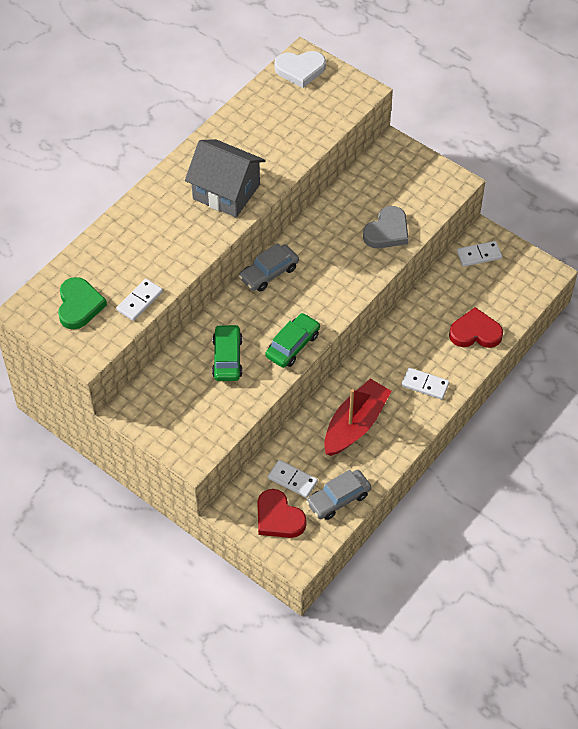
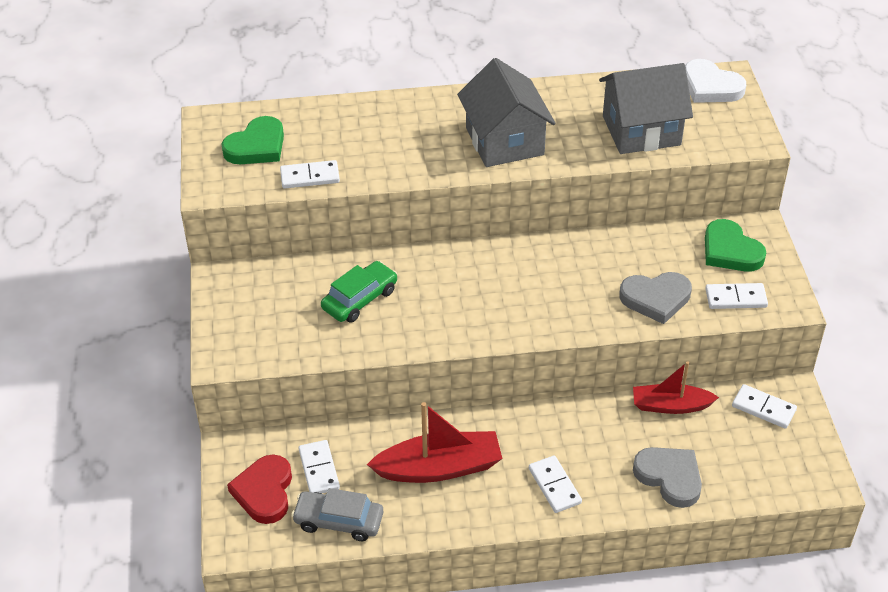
camera: 45 degrees right, 10 degrees down
grey car [239,243,299,292] -> none
green car [265,313,320,368] -> none
red heart [449,307,503,348] -> grey heart [633,447,702,508]
none -> grey house [599,63,693,154]
none -> red boat [633,361,719,414]
none -> green heart [705,219,766,272]
none -> white domino [705,283,768,309]

